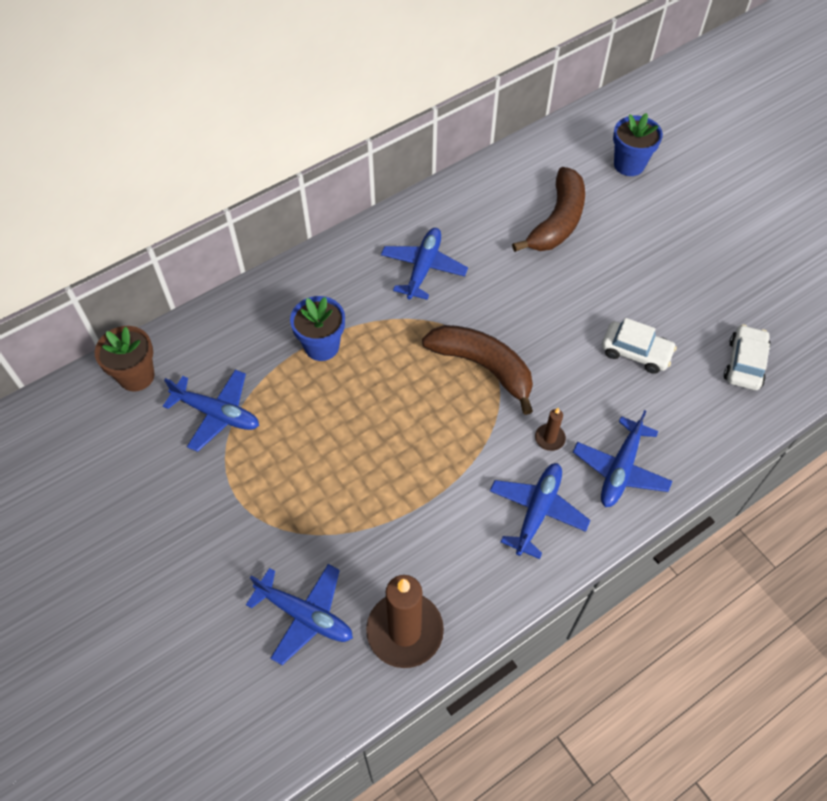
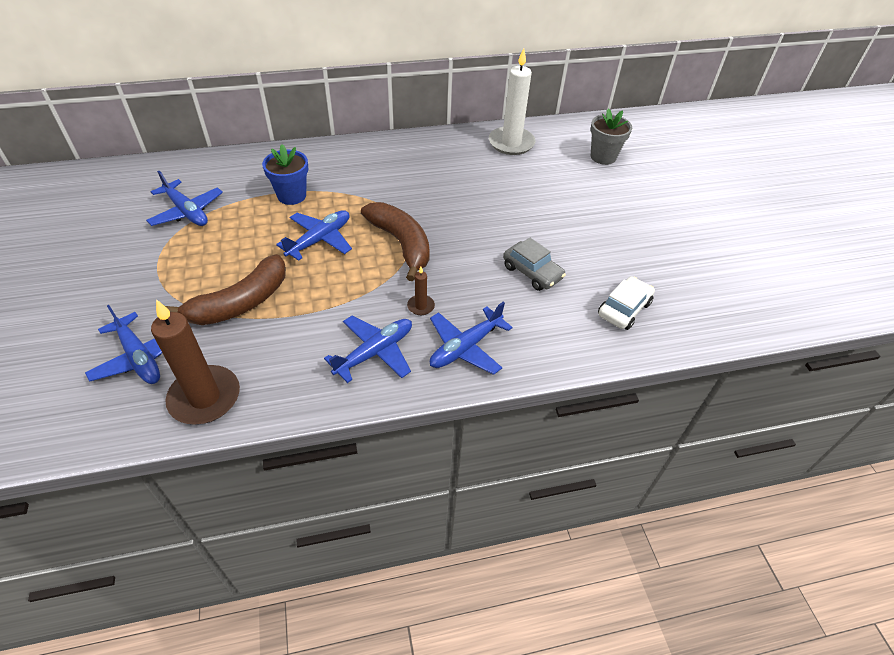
camera: 20 degrees right, 10 degrees down
brown flower pot [95,326,155,391] -> none
blue plane [381,228,468,300] -> blue plane moved to [276,210,352,261]
brown banana [512,167,585,252] -> brown banana moved to [165,254,286,325]
white car [602,318,677,374] -> grey car [503,238,566,291]
blue flower pot [613,113,663,176] -> grey flower pot [591,108,632,165]
none -> white candle [489,48,536,155]

